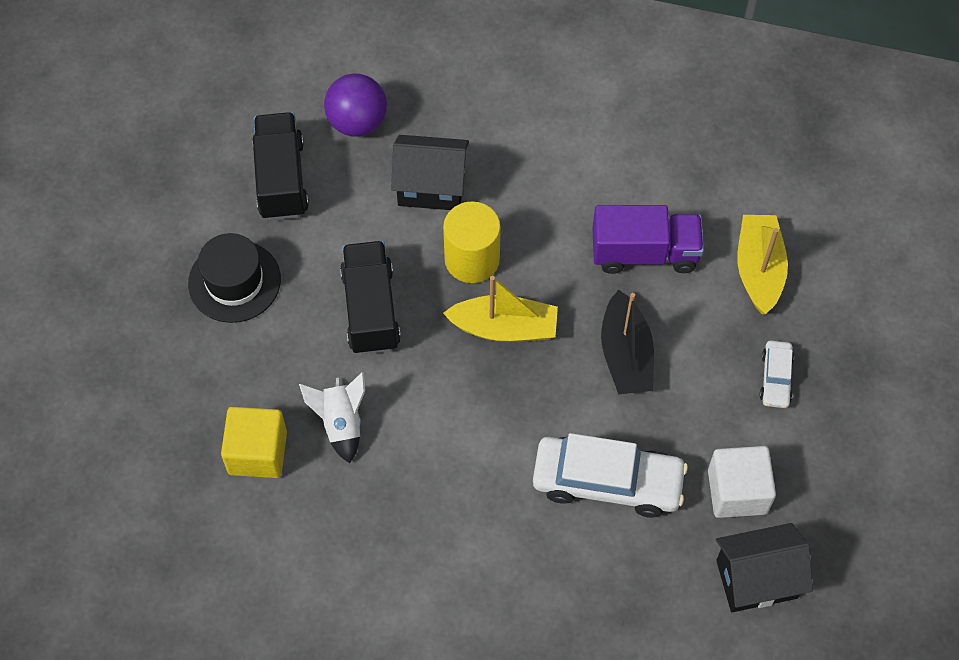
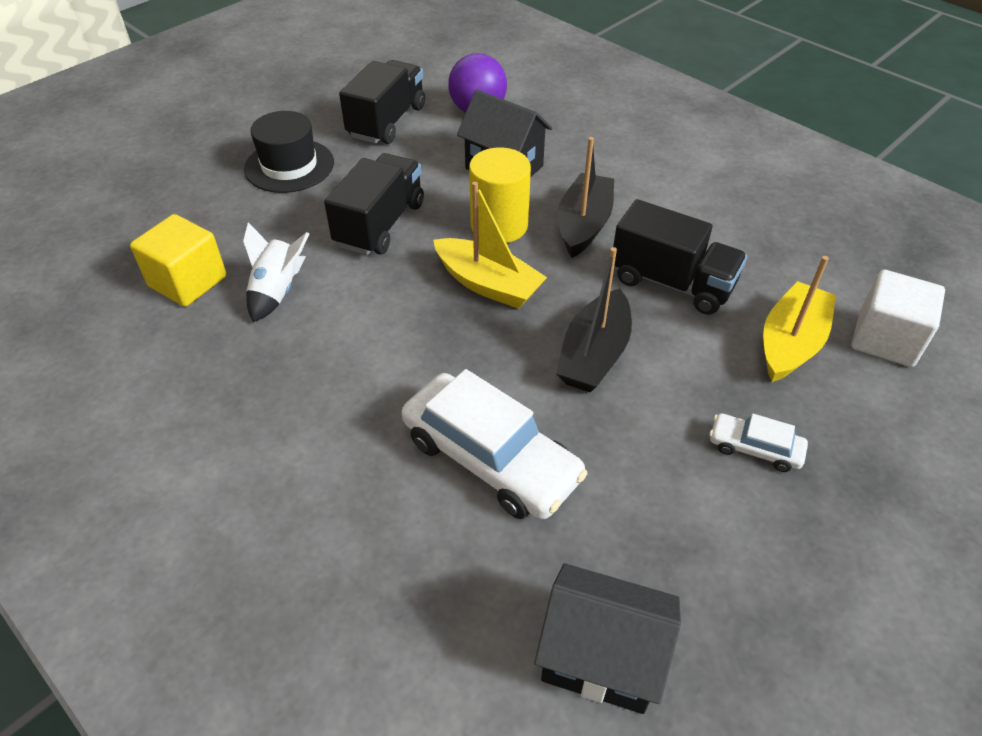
camera: 30 degrees right, 15 degrees down
purple truck [592,205,704,274] -> black truck [613,199,747,315]
white cube [708,446,776,518] -> white cube moved to [851,269,945,367]
white car [760,341,794,408] -> white car turned 75 degrees clockwise [709,413,808,472]
none -> black boat [557,137,614,258]

